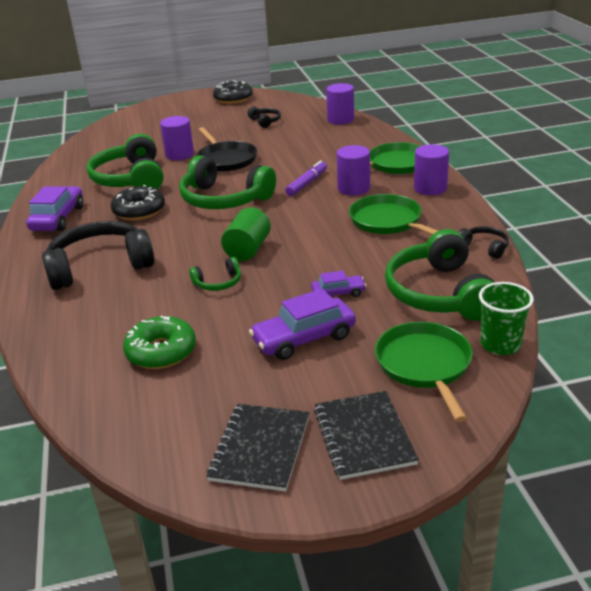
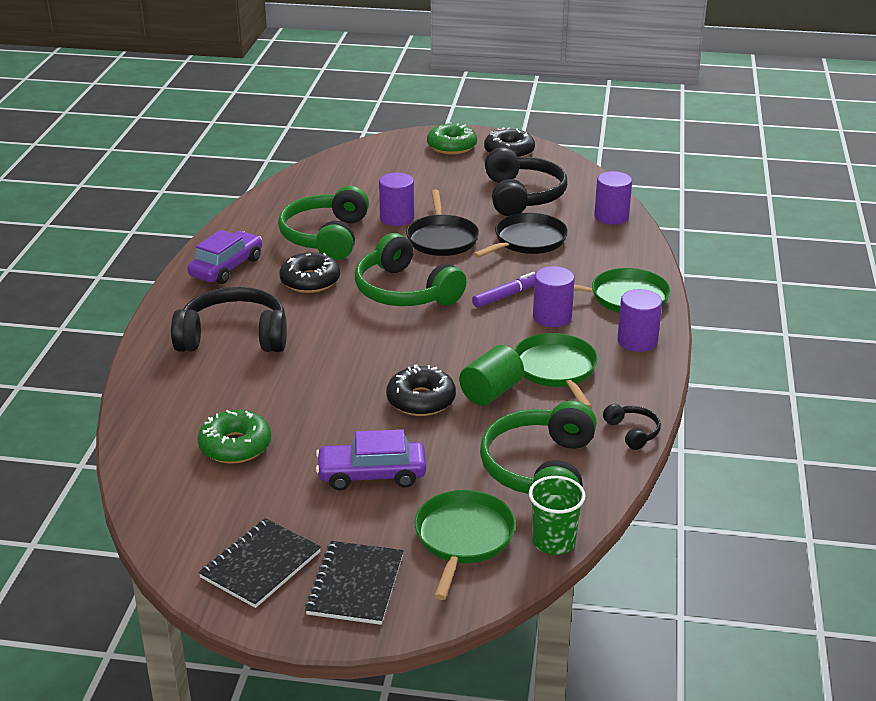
camera: 20 degrees right, 0 degrees up
green headphones [189,257,241,291] -> none
green cylinder [221,207,271,261] -> green cylinder moved to [459,345,524,405]
black headphones [248,107,281,128] -> black headphones [485,147,567,216], size x2.19
purple car [311,271,366,297] -> none
none -> black donut [386,365,456,416]
none -> green donut [427,122,477,154]
none -> black pan [473,213,568,258]

